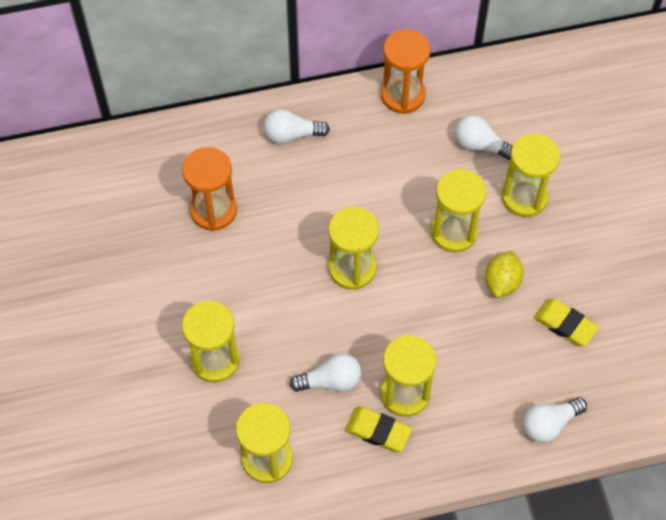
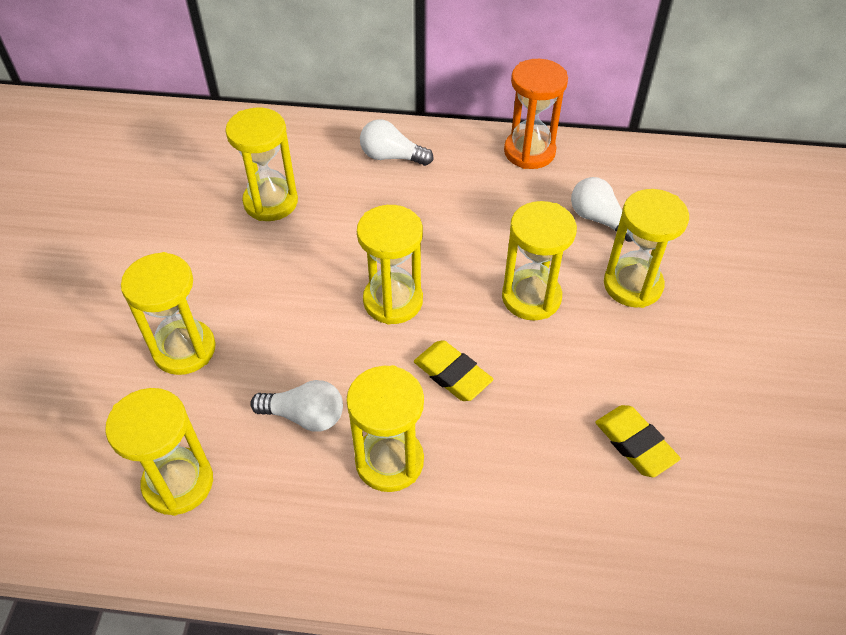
camera: 20 degrees right, 10 degrees down
orange hourglass [182,147,237,231] -> yellow hourglass [226,107,298,221]
yellow eraser [345,407,412,452] -> yellow eraser moved to [414,340,493,401]
yellow lemon [485,250,524,298] -> none
white light bulb [523,397,587,443] -> none

